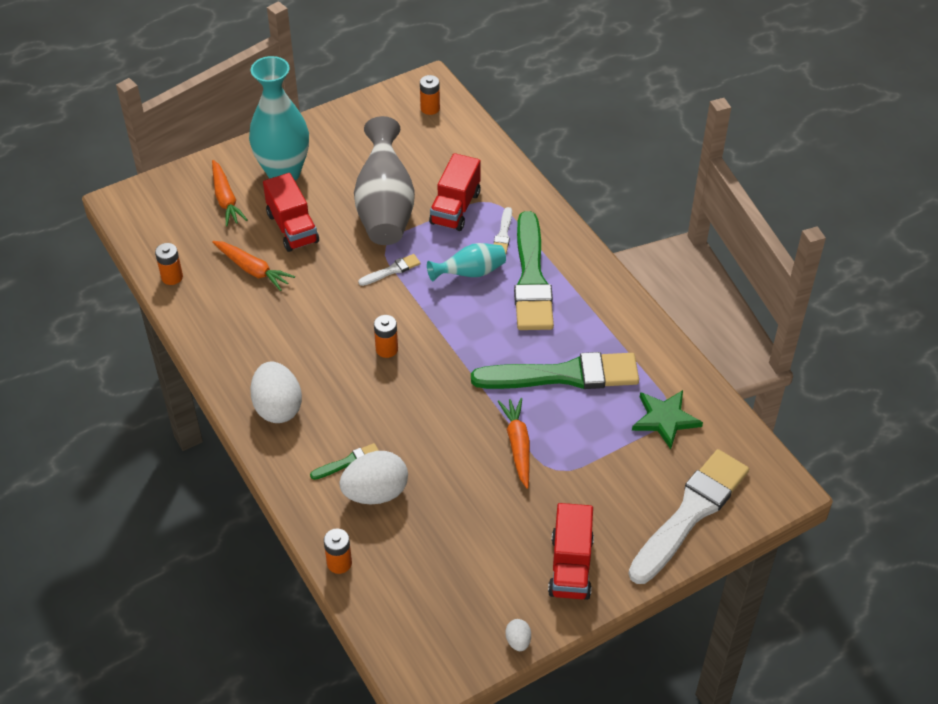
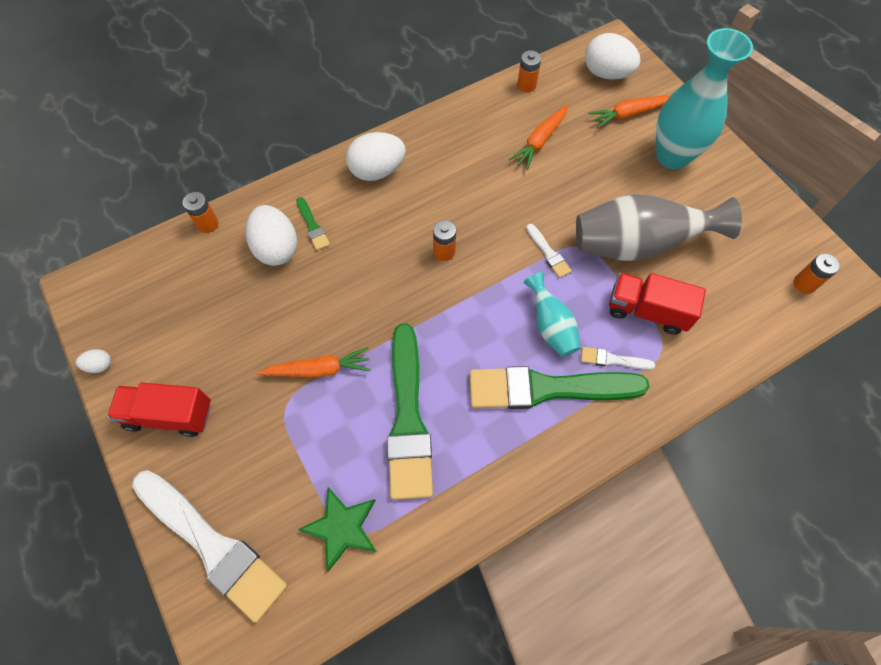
camera: 90 degrees right, 15 degrees up
red truck [263,173,319,252] -> none
none -> white egg [585,33,641,80]

